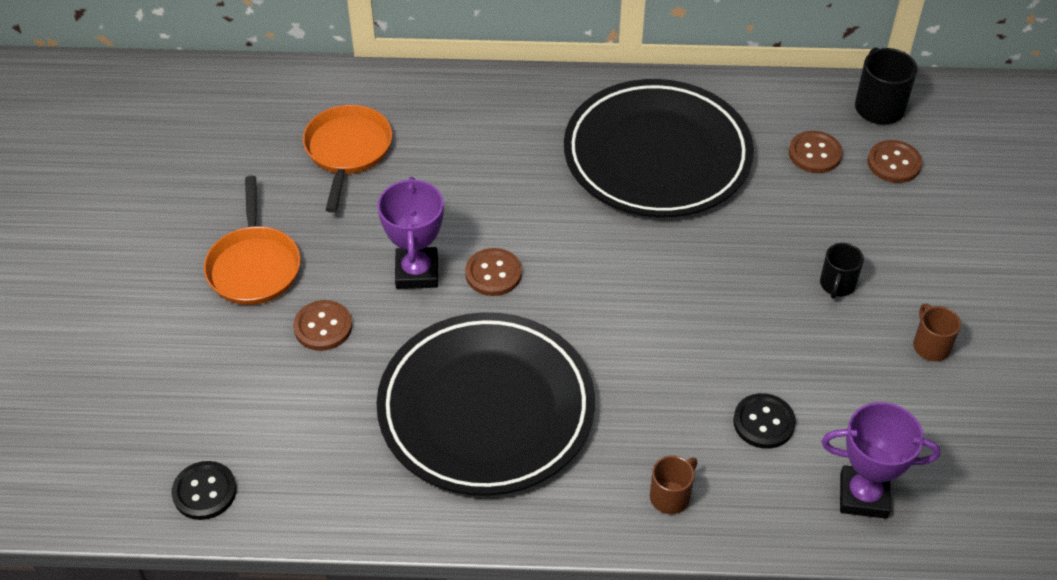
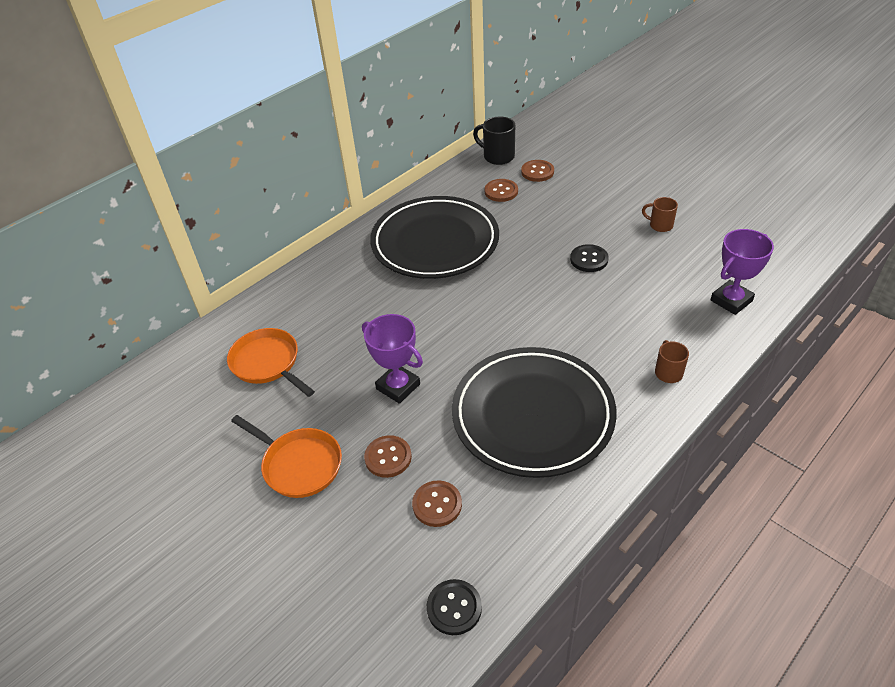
camera: 45 degrees left, 5 degrees down
brown button [465,248,522,296] -> brown button moved to [412,480,462,527]
black button [733,393,796,449] -> black button moved to [570,244,609,272]
black mug [820,243,864,299] -> none

